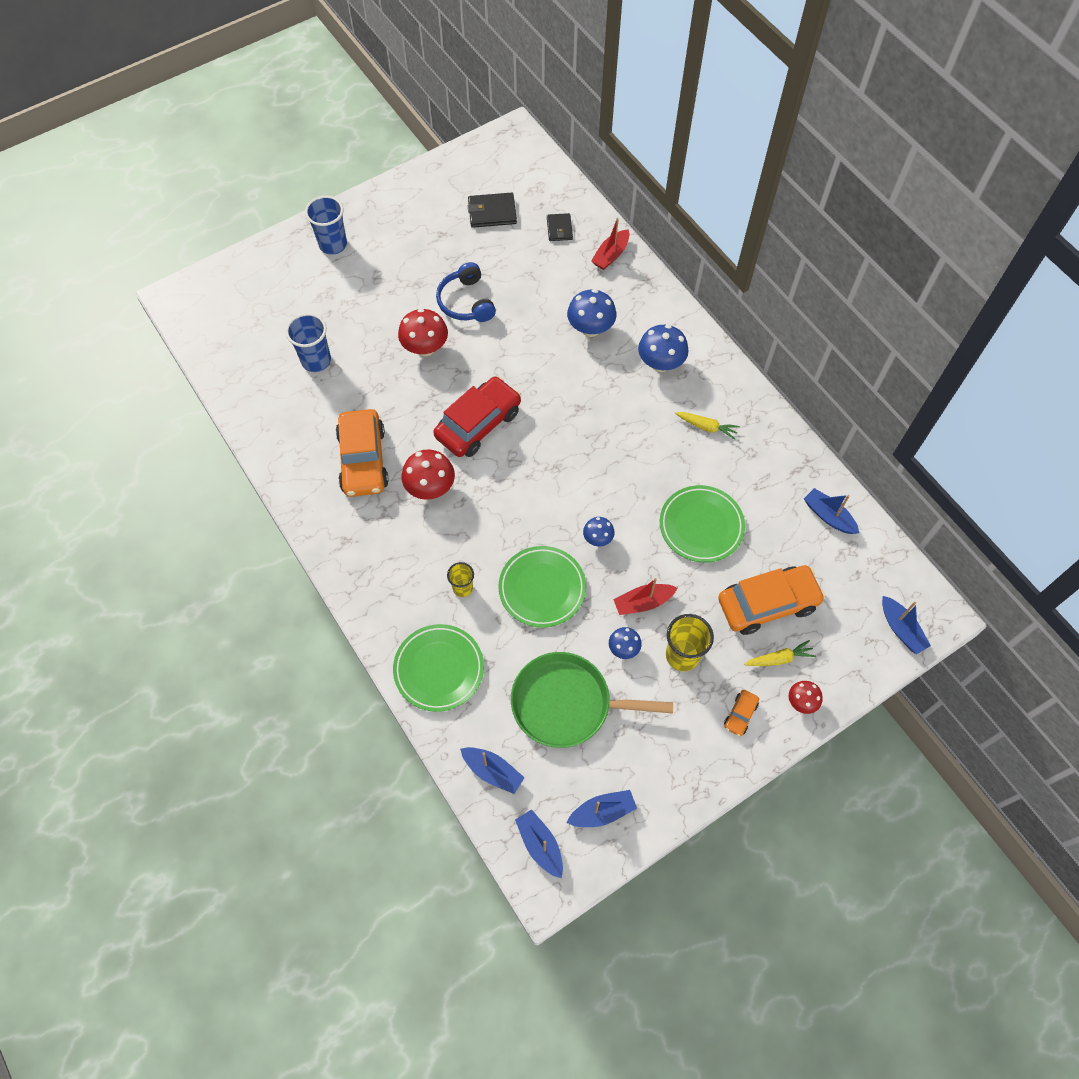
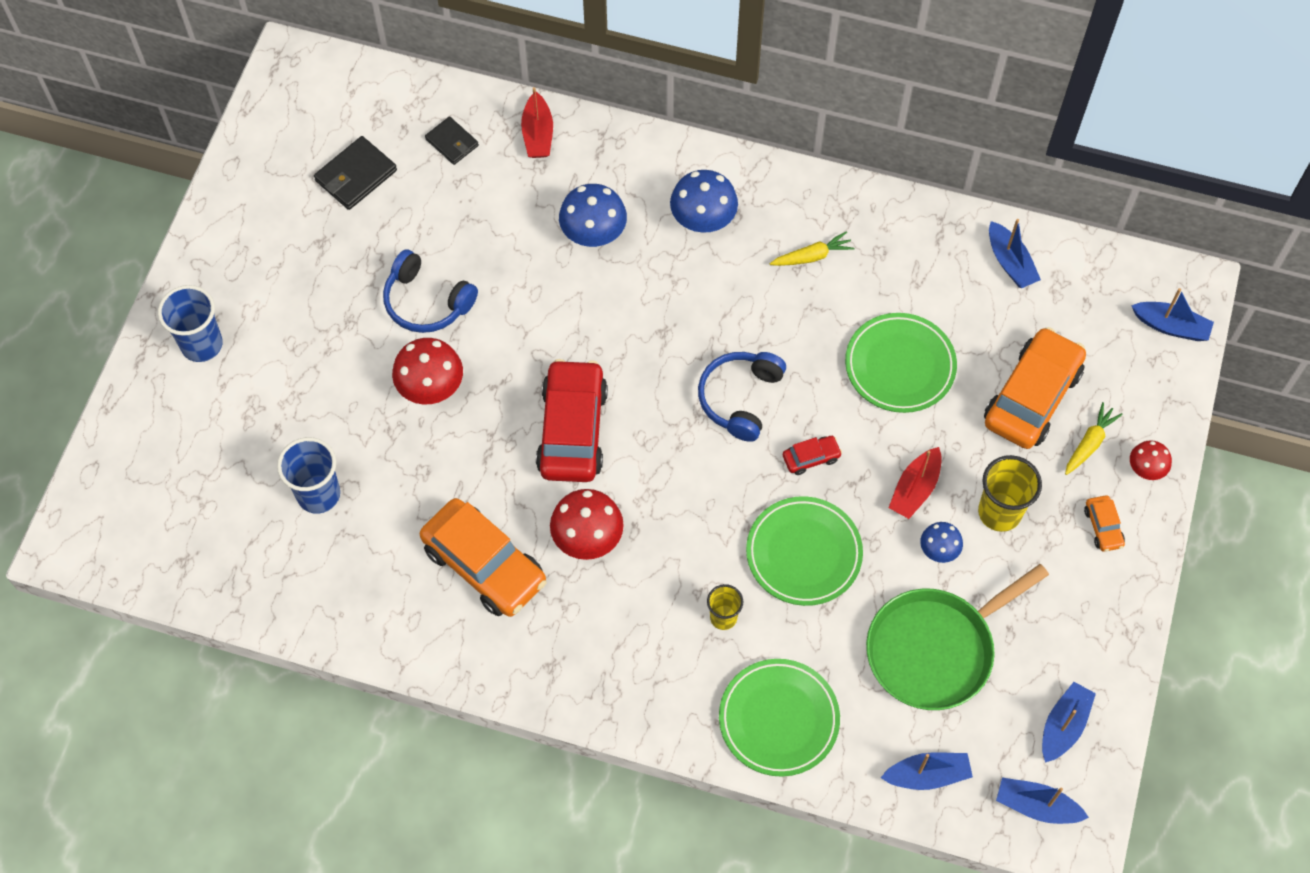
camera: 40 degrees left, 0 degrees up
blue mushroom [583,517,615,546] -> red car [783,436,842,475]
blue boat [804,488,859,534] -> blue boat turned 120 degrees counterclockwise [989,219,1041,288]
none -> blue headphones [698,352,786,442]

